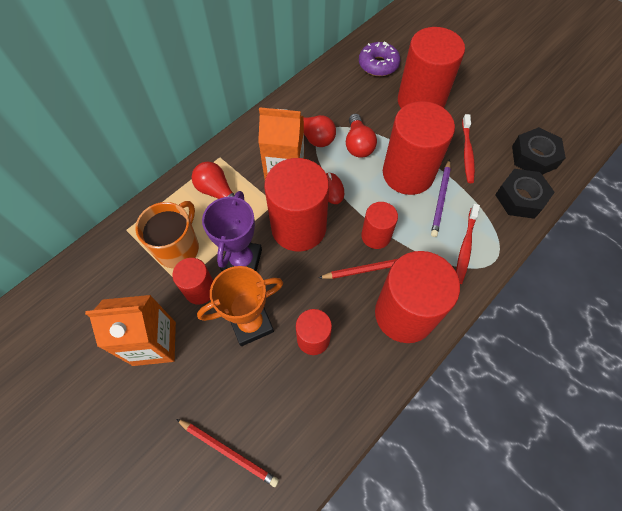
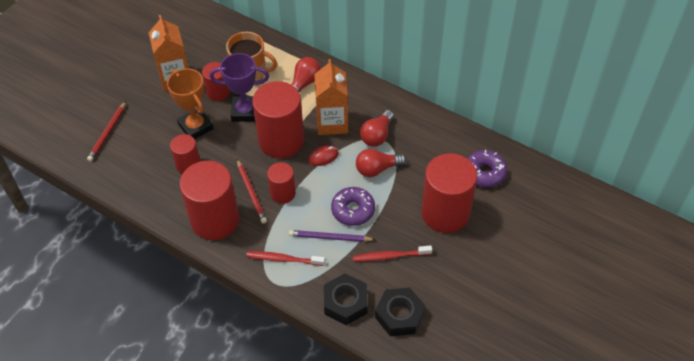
camera: 80 degrees right, 10 degrees down
red cylinder [383,101,455,195] -> purple donut [331,187,375,226]

